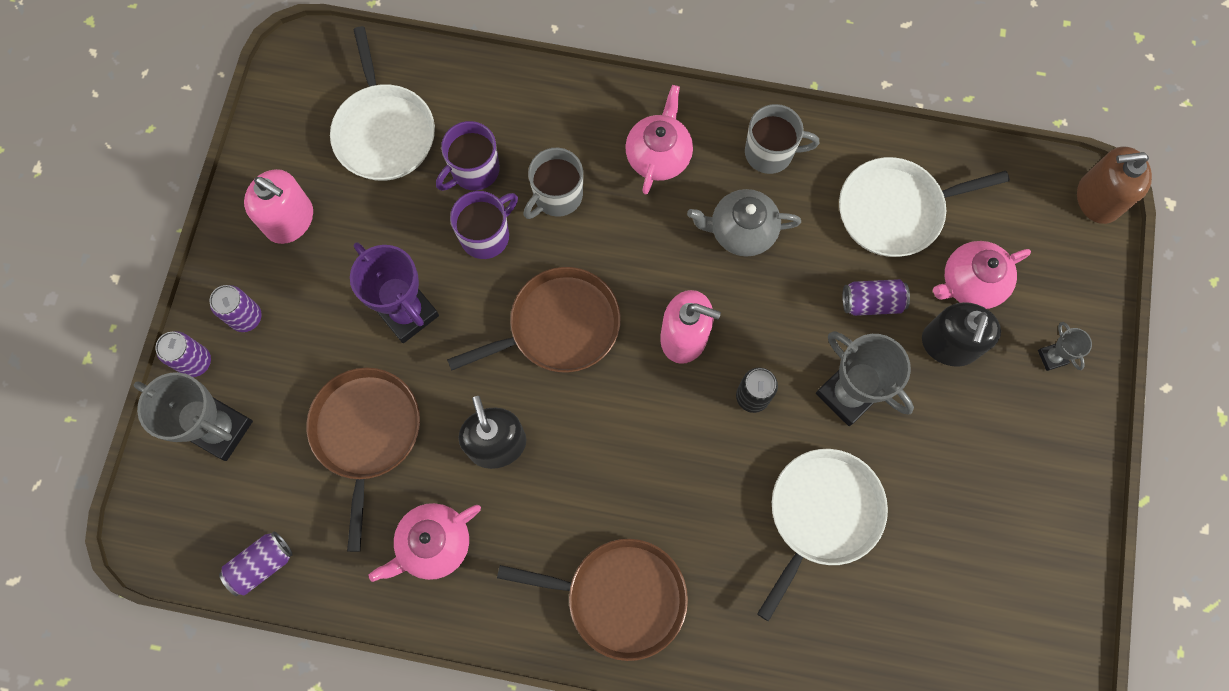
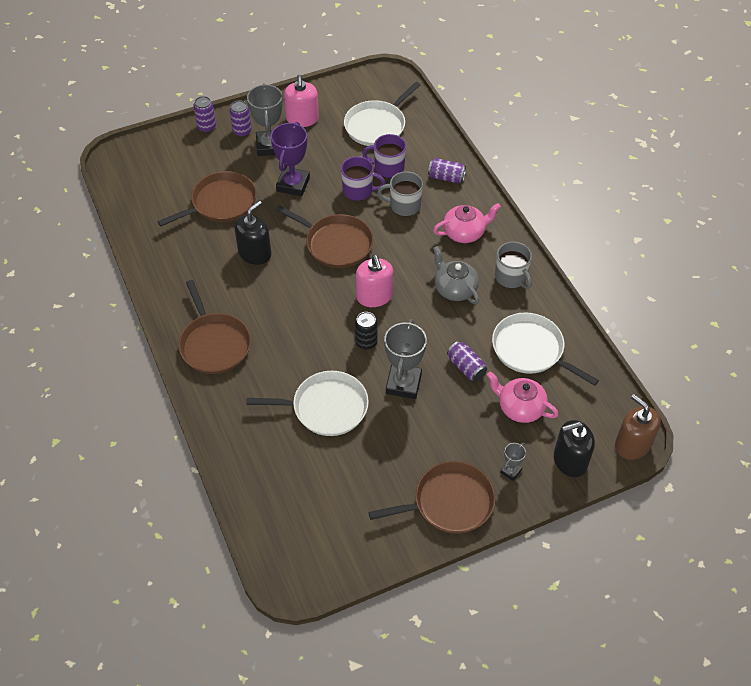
camera: 55 degrees right, 20 degrees down
grey trophy [134,372,253,461] -> grey trophy moved to [247,83,283,156]
purple can [219,531,293,596] -> purple can moved to [428,158,466,183]
pink teapot [368,503,481,582] -> none
black soap dispenser [922,302,1001,367] -> black soap dispenser moved to [554,420,595,477]
none -> brown pan [368,461,495,534]

